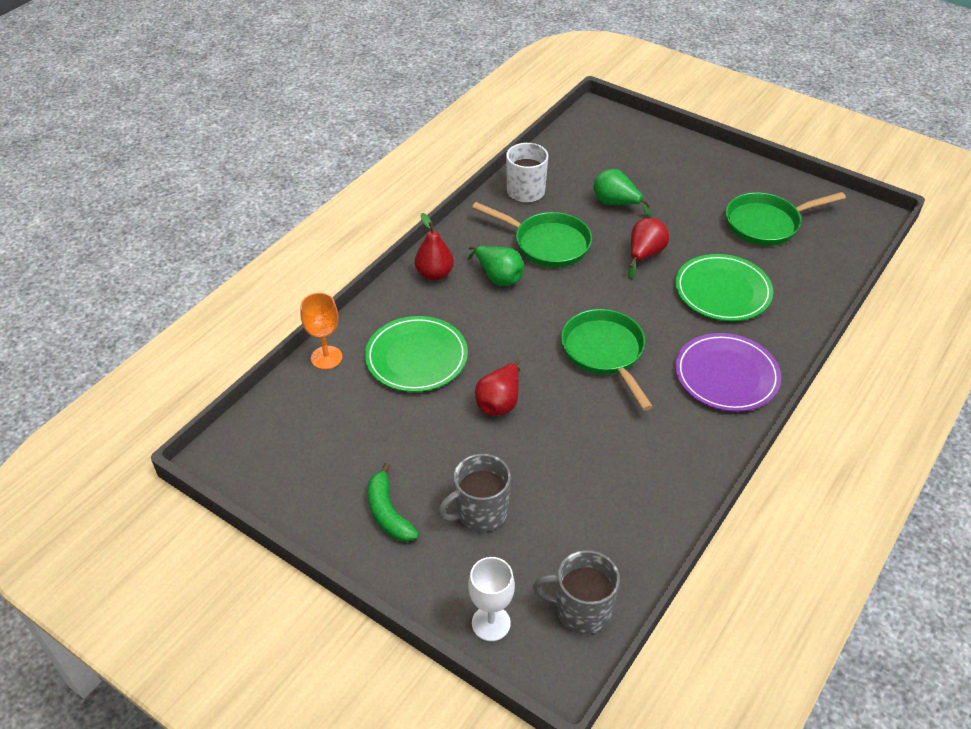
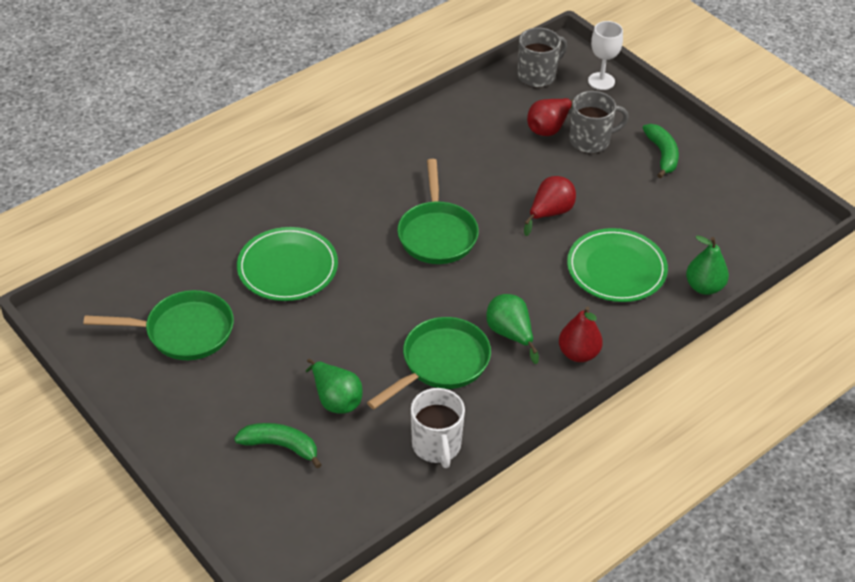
camera: 165 degrees left, 0 degrees up
orange goblet [300,293,342,370] -> green pear [686,236,729,295]
green pan [472,202,592,268] -> green pan turned 90 degrees clockwise [367,317,491,409]
grey mug [533,550,620,634] -> grey mug turned 60 degrees counterclockwise [517,28,567,88]
red pear [628,218,669,280] -> red pear moved to [527,98,573,136]
purple plate [675,333,781,412] -> none
none -> green banana [234,423,322,469]

